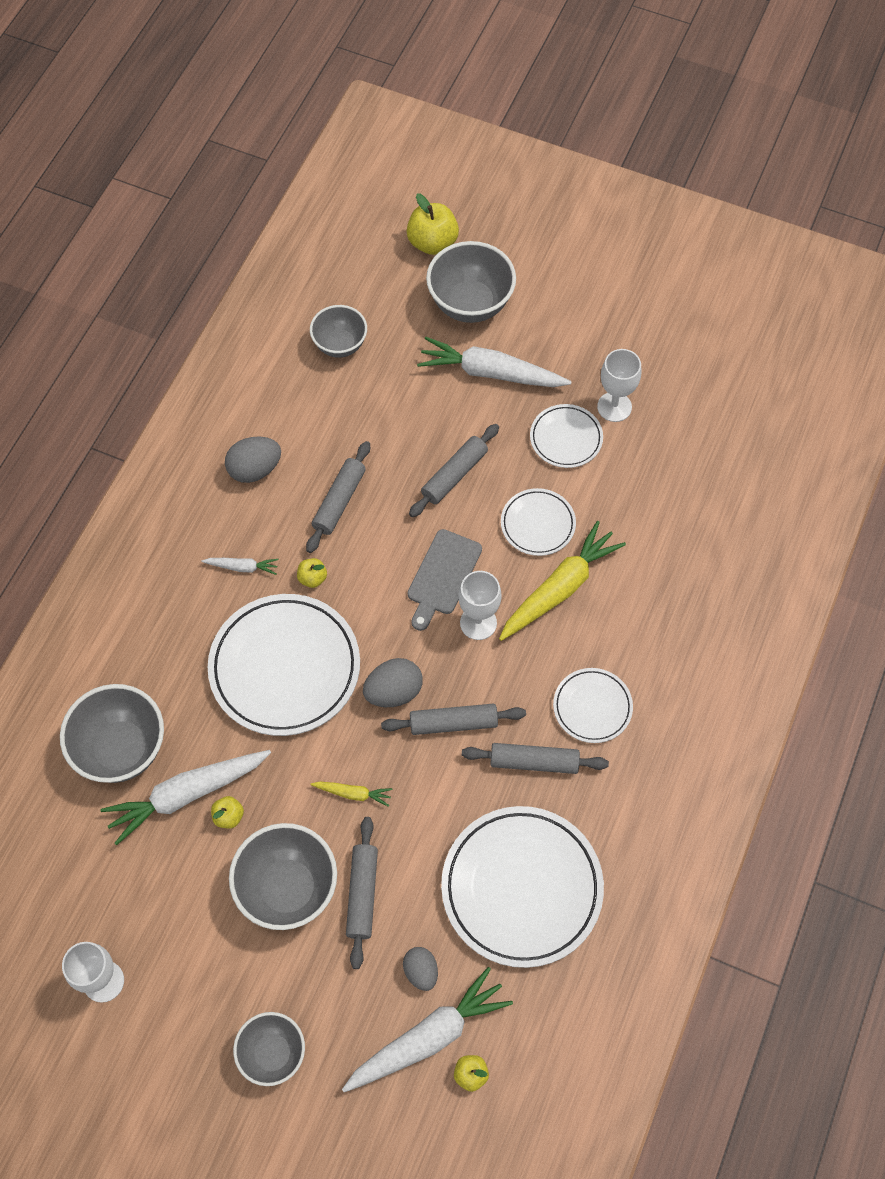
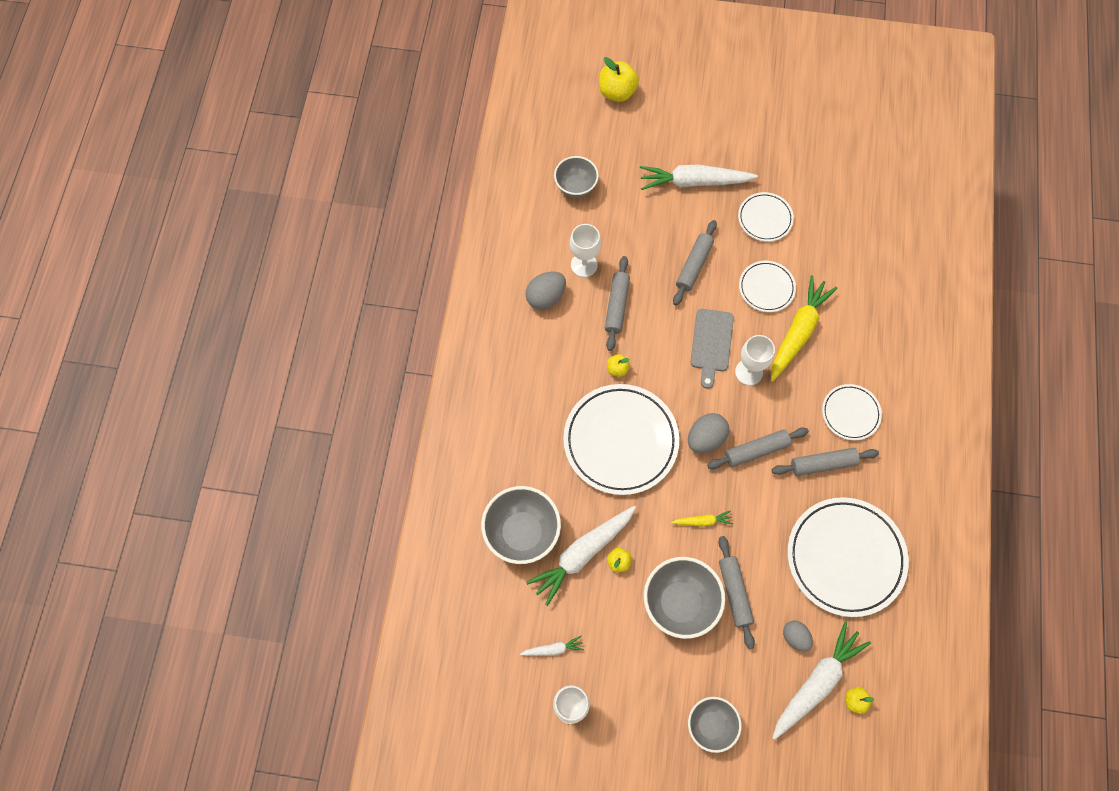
camera: 15 degrees left, 5 degrees up
white carrot [201,558,278,575] -> white carrot moved to [520,636,584,656]
grey bowl [426,241,516,323] -> none
white goblet [597,349,641,422] -> white goblet moved to [570,224,601,277]

